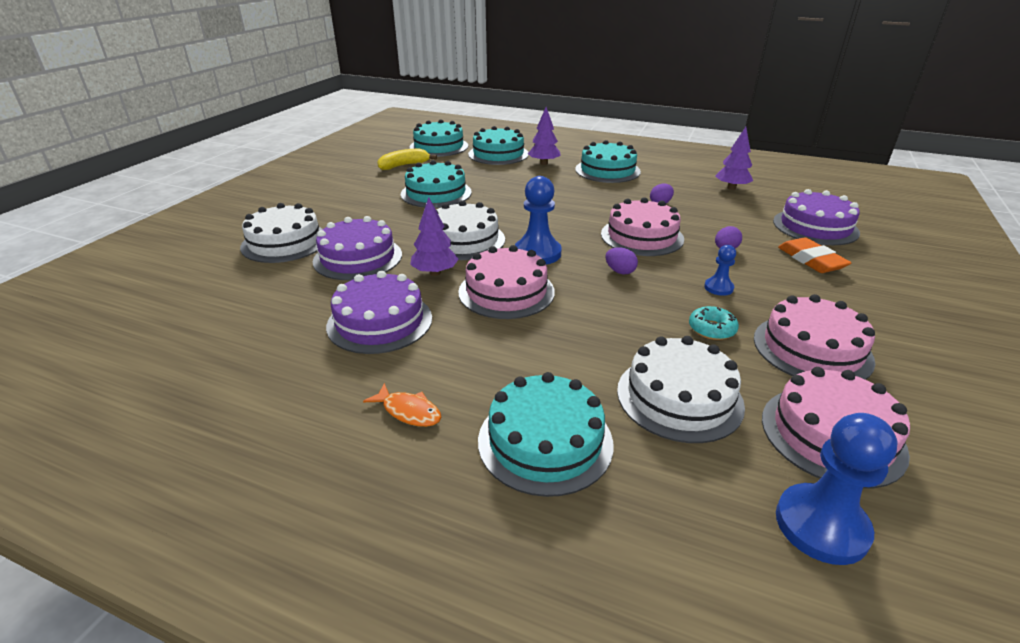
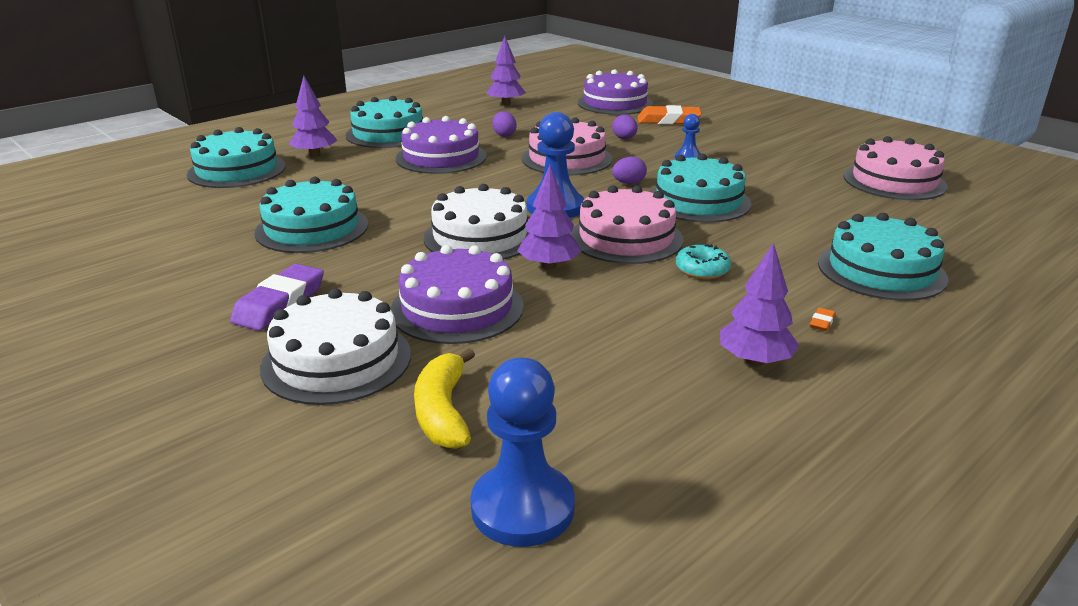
camera: 65 degrees left, 5 degrees down
purple cake [326,271,432,354] -> purple cake moved to [396,116,487,174]
orange fish [363,383,441,427] -> orange eraser [810,308,835,331]
yellow banana [377,149,437,170] -> yellow banana moved to [414,348,475,449]
turquoise cake [410,119,468,157] -> turquoise cake moved to [650,154,752,223]
white cake [617,336,745,443] -> none
turquoise donut [689,306,739,340] -> turquoise donut moved to [676,244,731,279]
pink cake [754,294,876,380] -> none
blue pawn [776,413,897,565] -> blue pawn moved to [471,358,575,547]
none -> purple eraser [230,264,324,331]
none -> purple tree [720,243,799,366]

